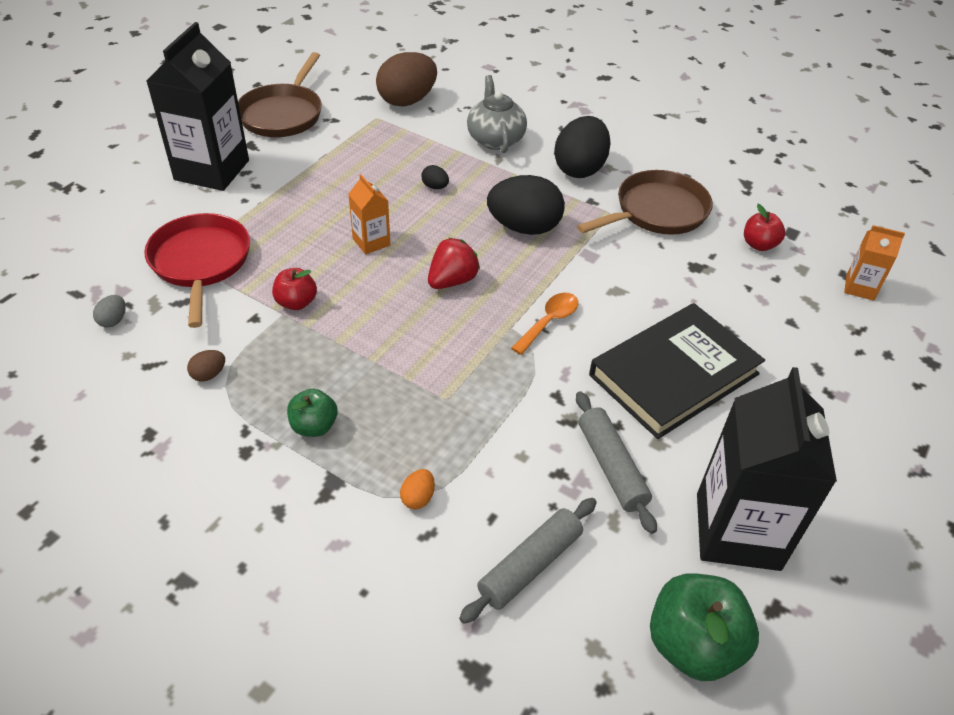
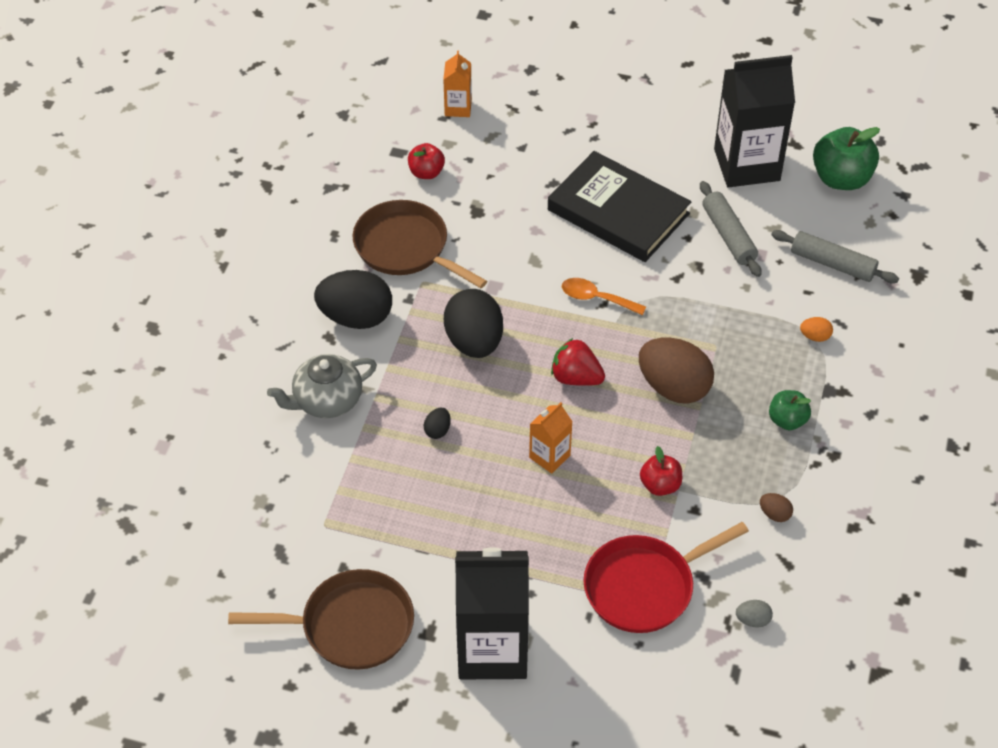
camera: 105 degrees left, 5 degrees up
brown egg [376,52,437,107] -> brown egg moved to [639,338,714,404]
grey rolling pin [576,391,657,534] -> grey rolling pin turned 75 degrees counterclockwise [700,181,762,277]

